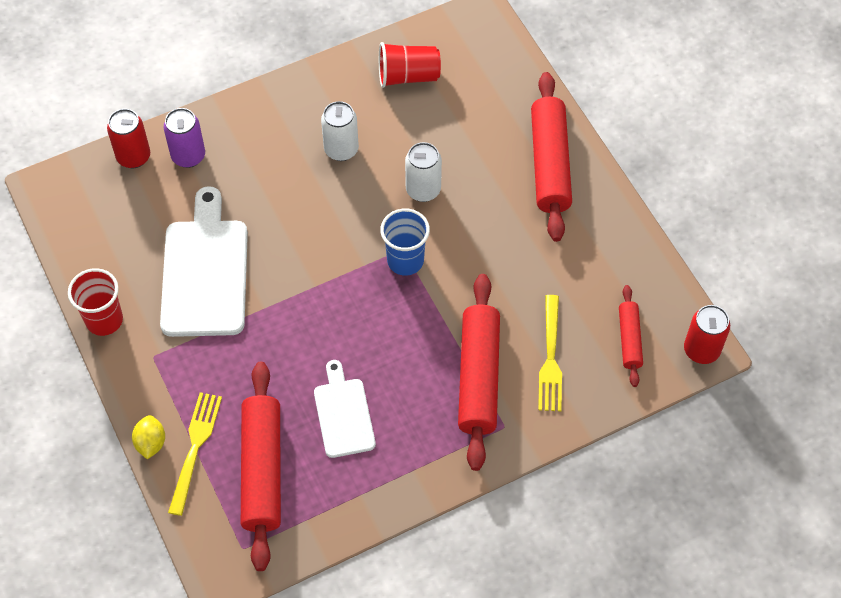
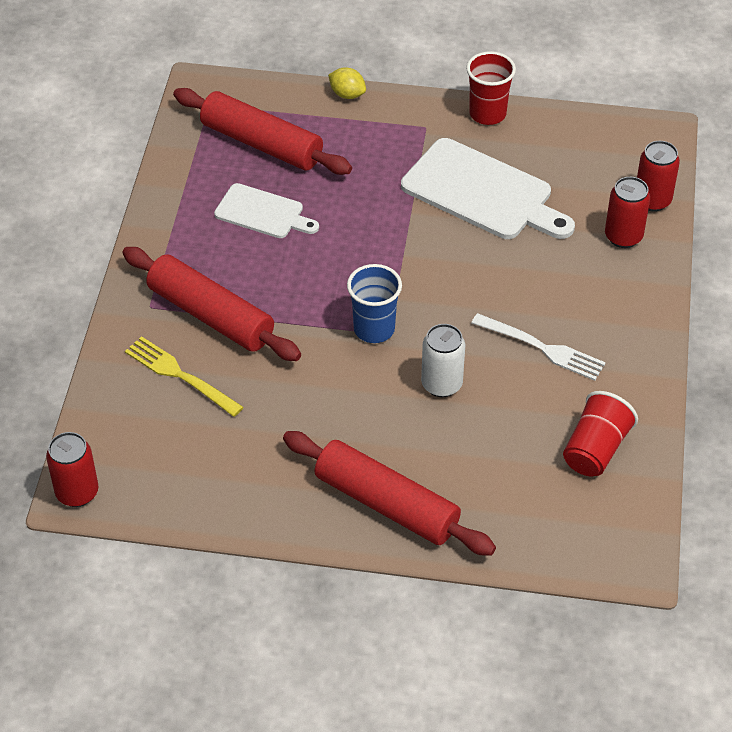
camera: 125 degrees right, 10 degrees down
purple can [164,108,205,168] -> red can [605,177,650,248]
yellow fork [168,392,222,516] -> none
white can [321,101,359,161] -> white fork [471,313,606,381]
red rolling pin [619,285,643,387] -> none

